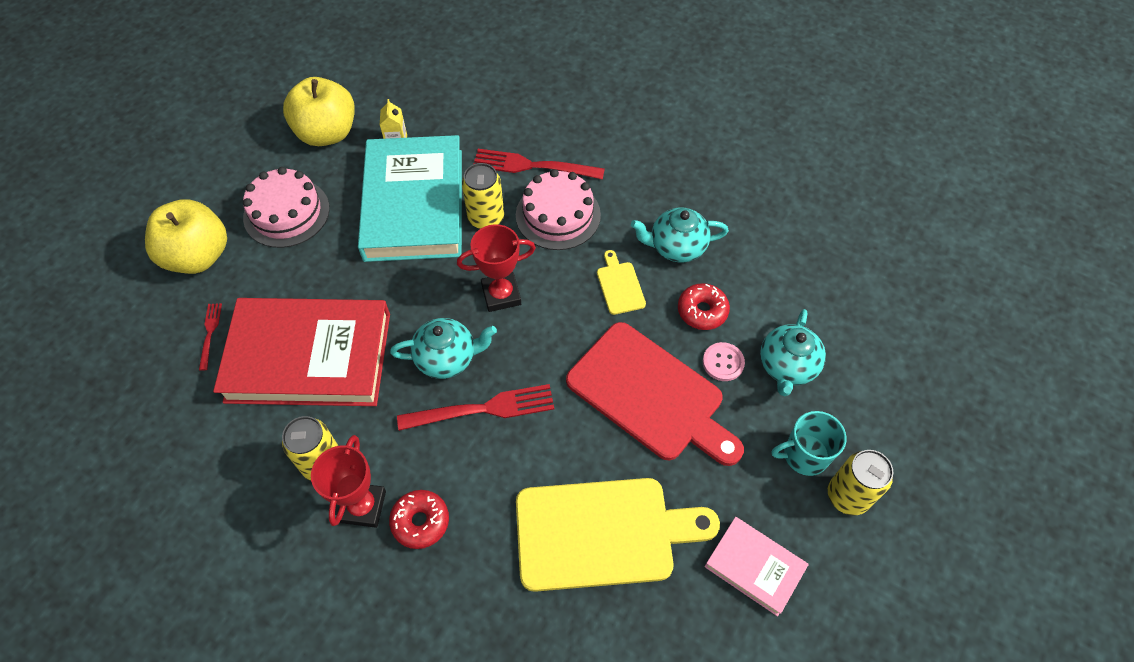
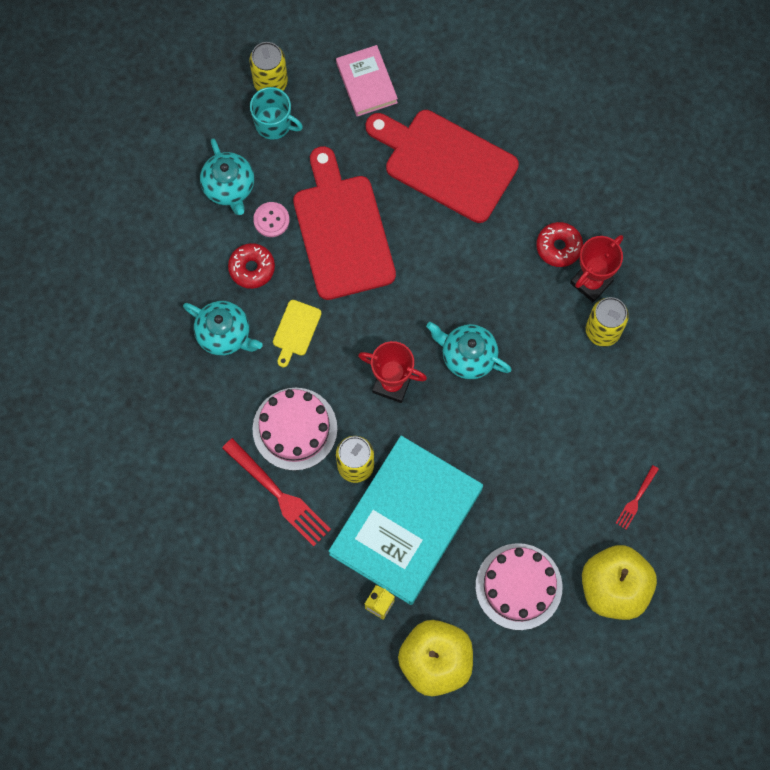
camera: 145 degrees left, 15 degrees up
red book [213,298,390,406] -> none
red fork [397,384,554,431] -> none
yellow cutting board [516,478,720,592] -> red cutting board [366,110,519,223]
turquoise teapot [760,309,826,396] -> turquoise teapot turned 105 degrees clockwise [200,138,254,215]

